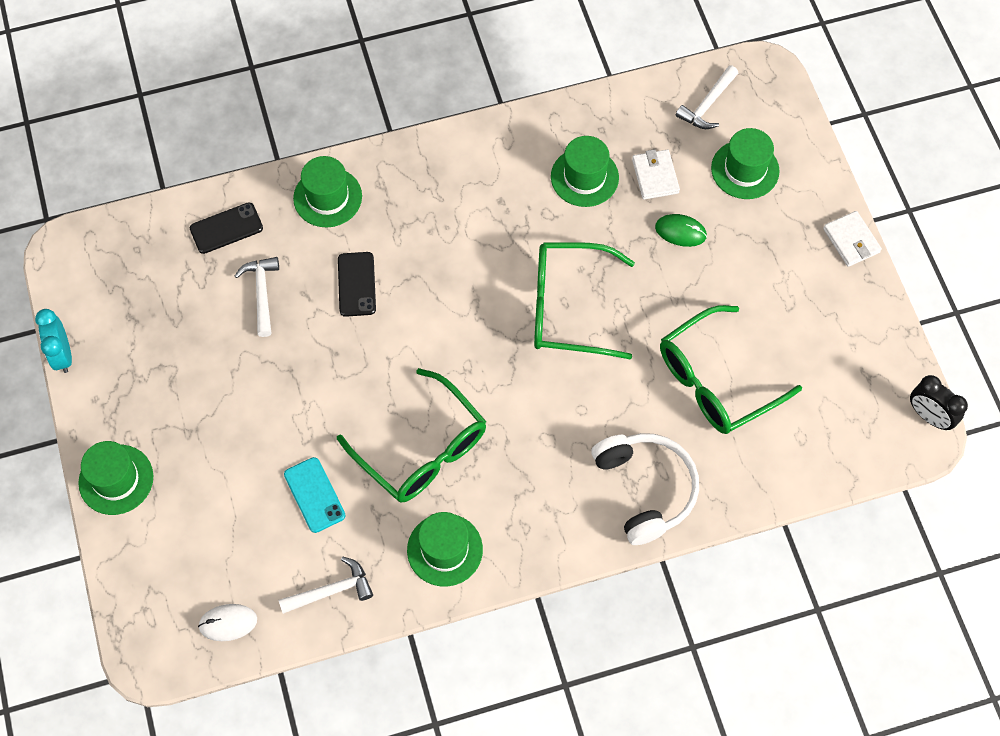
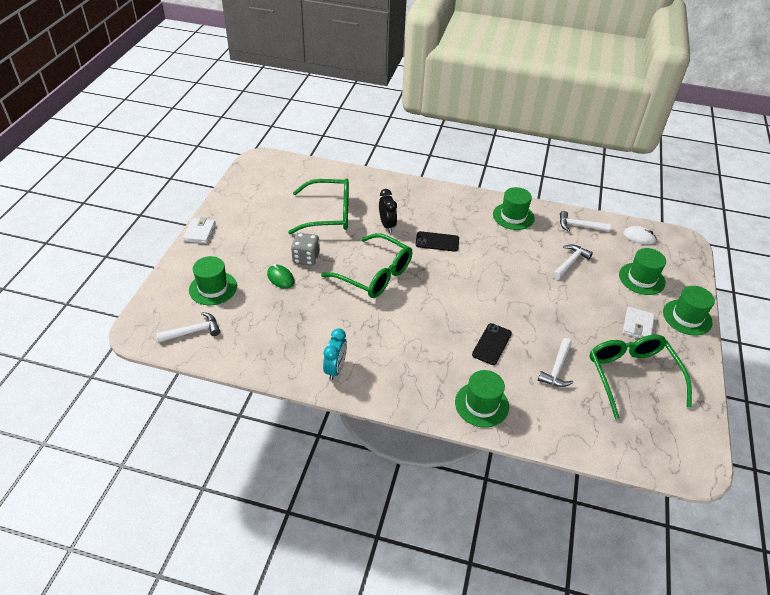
camera: 150 degrees left, 20 degrees down
turquoise clock [35,309,72,373] -> turquoise clock moved to [323,328,347,380]
black phone [190,202,263,254] -> black phone moved to [415,231,459,252]
turquoise phone [284,457,345,533] -> white hammer [552,244,593,279]
green glasses [337,368,486,503] -> green glasses moved to [590,335,692,419]
green hat [551,136,619,207] -> green hat moved to [619,248,666,295]
white headphones [591,433,699,545] -> none
white wallet [632,149,680,200] -> white wallet moved to [623,307,655,338]
black clock [910,375,968,430] -> black clock moved to [379,189,397,233]
none -> grey dice [291,233,320,266]

